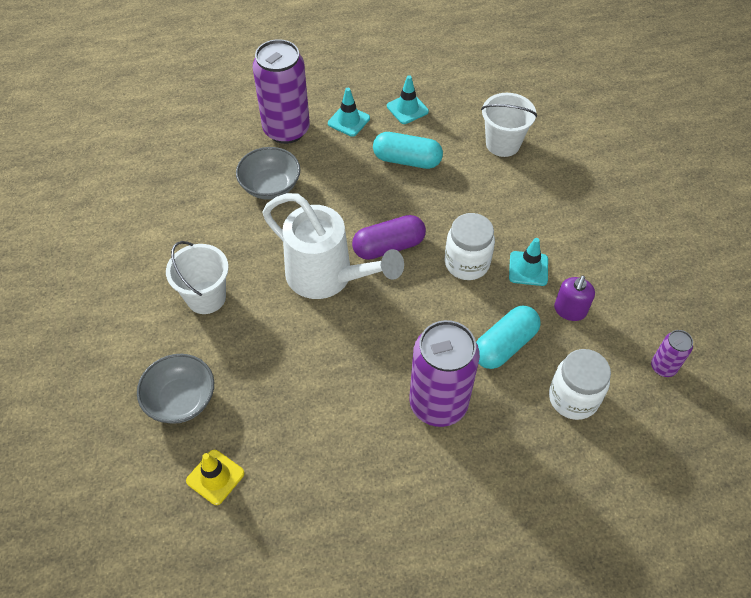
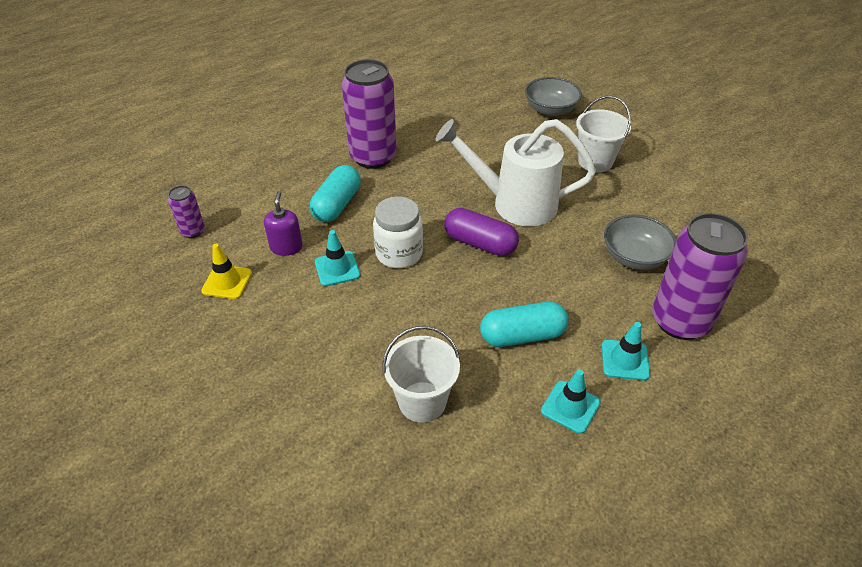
camera: 155 degrees right, 10 degrees down
yellow traffic cone [186,450,244,505] -> yellow traffic cone moved to [201,244,252,299]
purple capsule [352,215,426,260] -> purple capsule turned 75 degrees clockwise [444,208,519,256]
white jar [549,349,611,420] -> none

